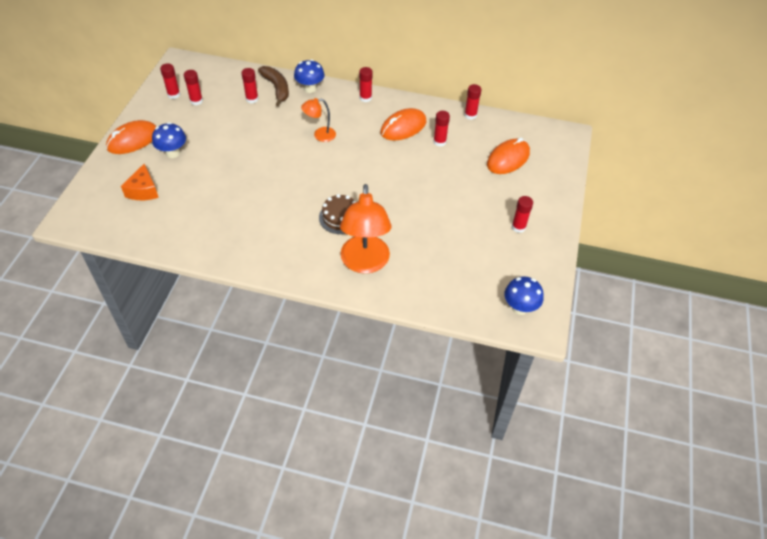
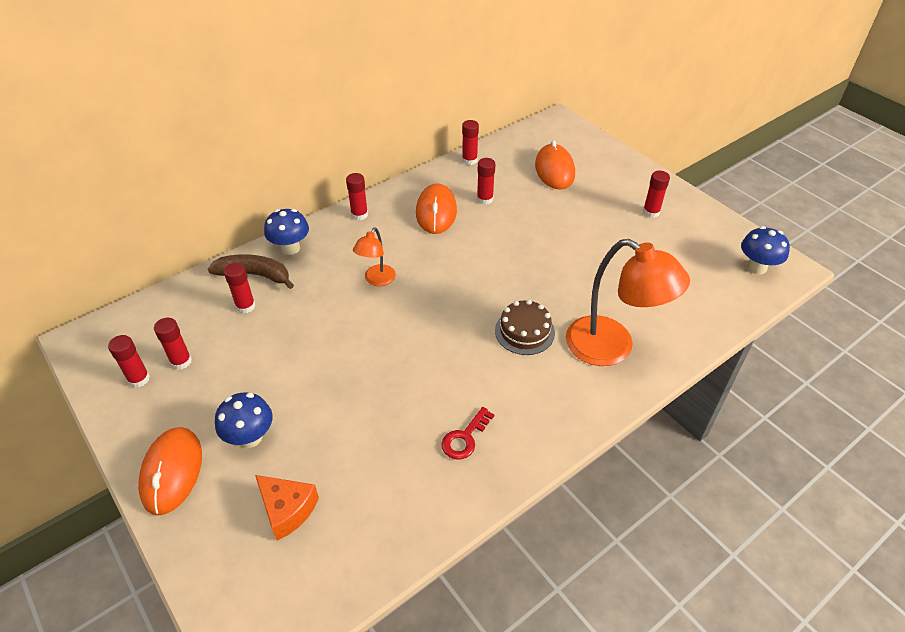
camera: 50 degrees left, 5 degrees down
none -> red key [441,407,495,460]

